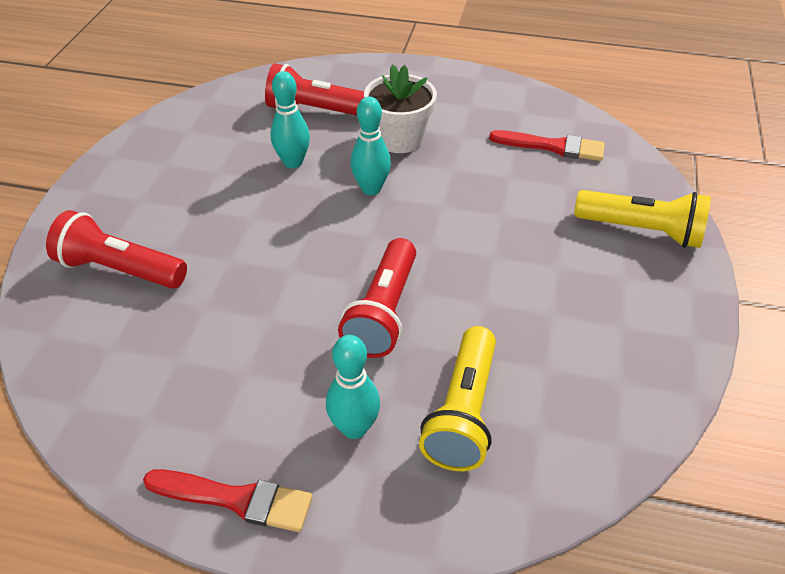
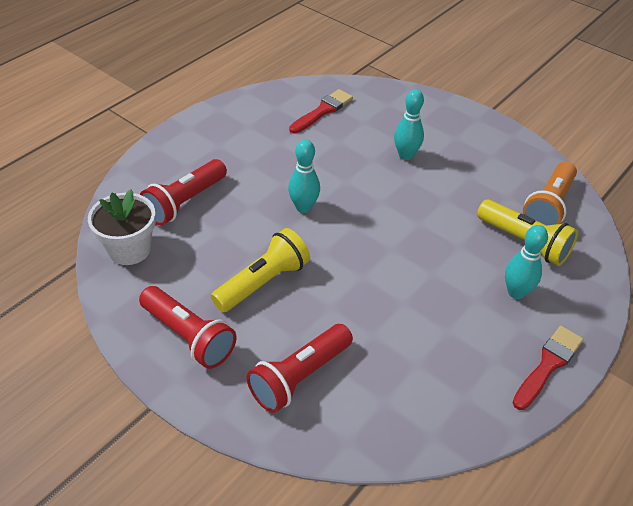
camera: 65 degrees left, 0 degrees up
turquoise bowling pin [270,71,310,168] -> turquoise bowling pin moved to [394,89,424,160]
red flashlight [338,238,416,358] -> red flashlight moved to [139,286,236,369]
white flower pot [364,64,437,153] -> white flower pot moved to [88,189,156,265]
yellow flashlight [574,190,711,248] -> yellow flashlight moved to [211,228,310,312]
none -> orange flashlight [523,162,577,225]

